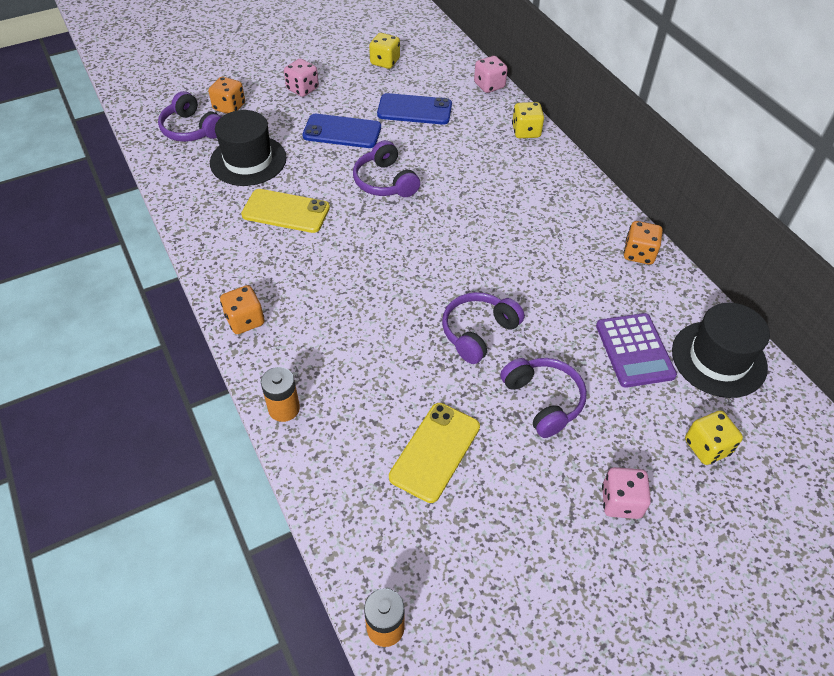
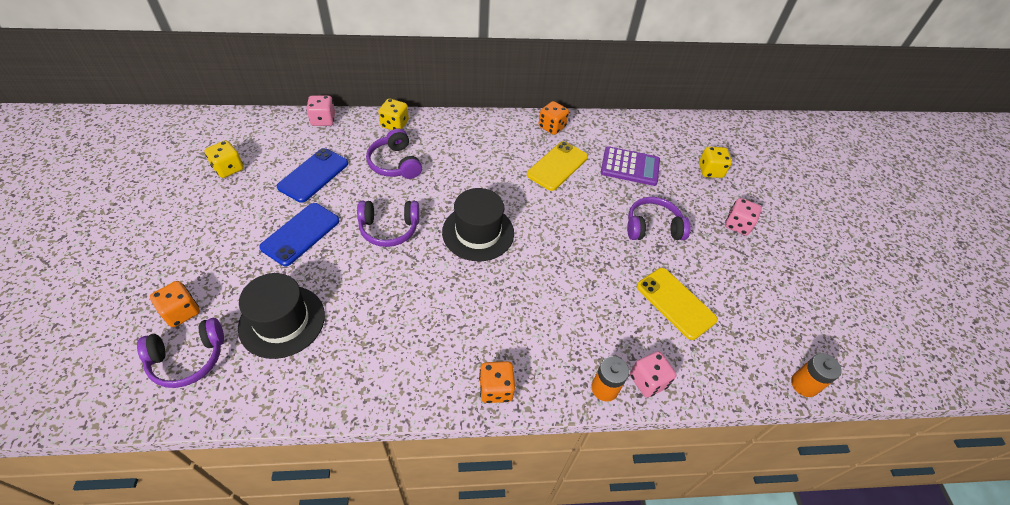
camera: 70 degrees left, 0 degrees up
yellow phone [241,189,330,233] -> yellow phone moved to [527,141,588,191]
pink dice [284,59,319,97] -> pink dice moved to [630,351,676,397]
purple headphones [442,292,524,364] -> purple headphones moved to [366,128,422,179]
black hat [672,303,770,398] -> black hat moved to [442,188,514,261]

